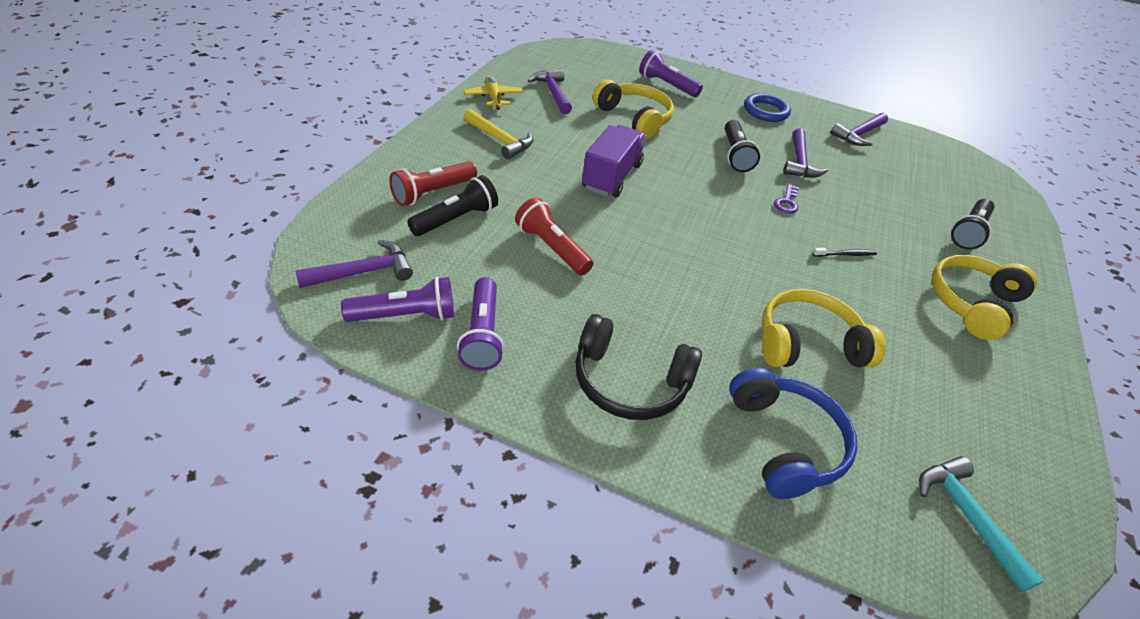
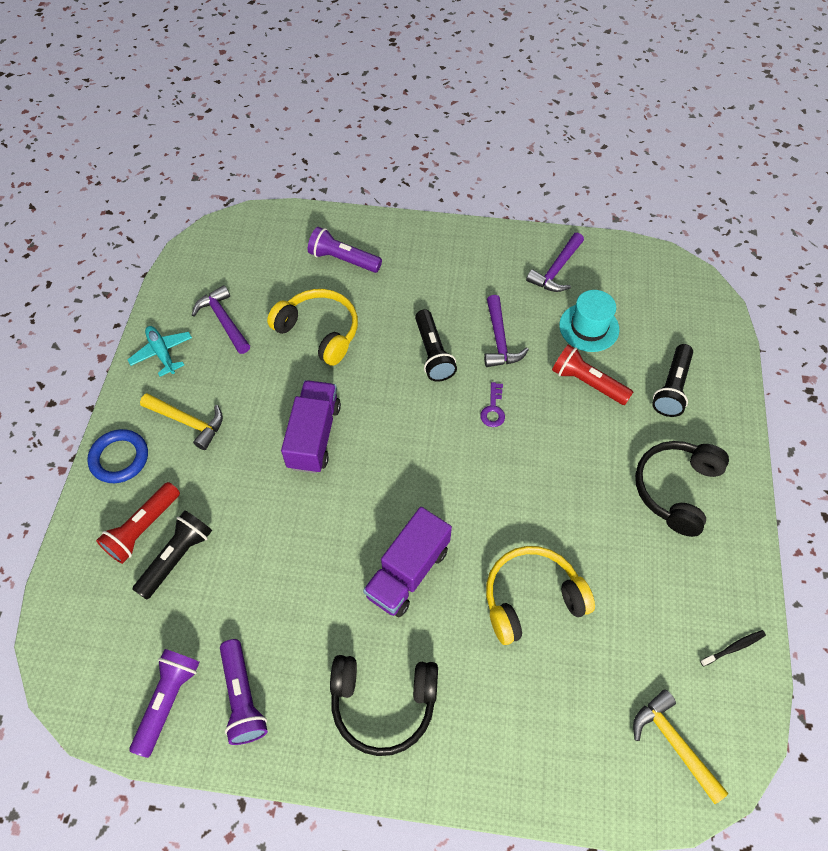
camera: 10 degrees left, 15 degrees up
purple hammer [295,240,413,288] -> none
purple flashlight [341,277,454,322] -> purple flashlight turned 45 degrees counterclockwise [130,649,200,758]
yellow plane [463,75,523,110] -> turquoise plane [127,326,192,377]
red flashlight [515,197,593,275] -> red flashlight moved to [552,344,633,405]
blue headphones [729,368,858,499] -> none
blue ring [744,93,791,122] -> blue ring moved to [87,429,148,483]
black toothbrush [812,248,877,257] -> black toothbrush moved to [700,630,766,667]
turquoise hammer [919,456,1044,592] -> yellow hammer [633,689,729,804]
yellow headphones [932,255,1038,340] -> black headphones [635,441,729,537]
none -> purple truck [363,507,452,618]
none -> turquoise hat [559,290,619,352]

